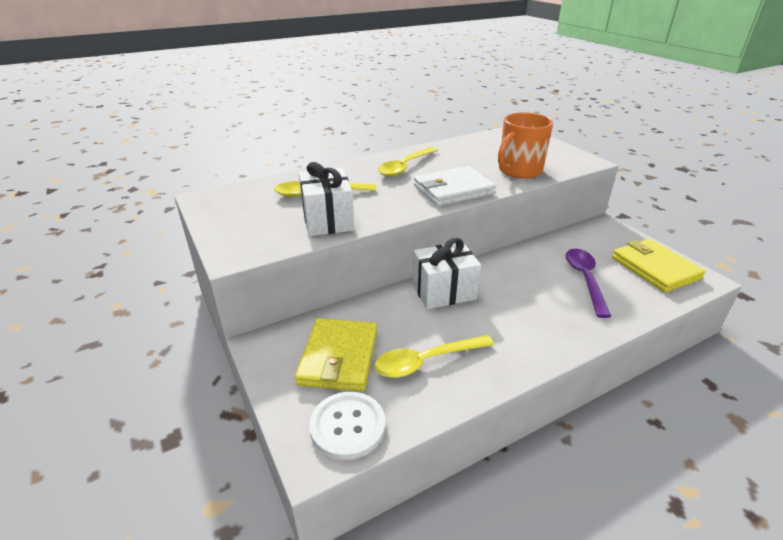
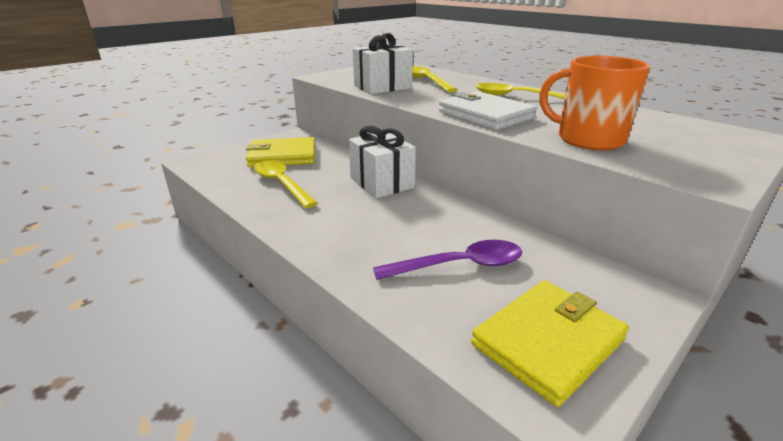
camera: 75 degrees right, 5 degrees down
white button [309,392,385,460] -> none

